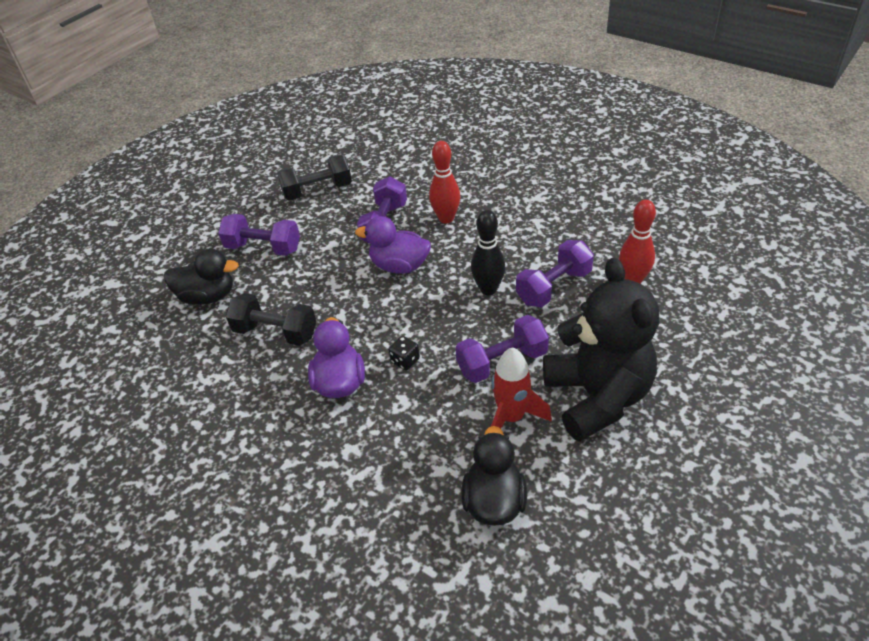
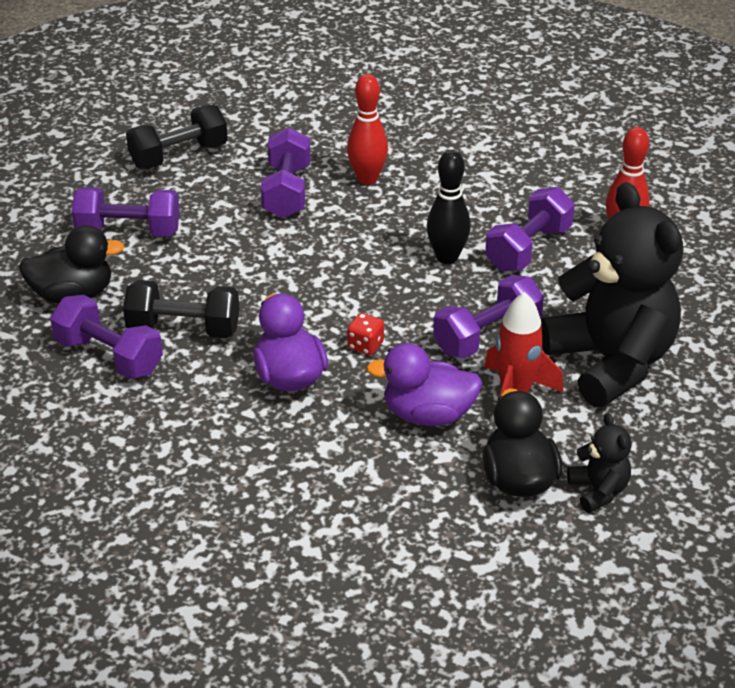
camera: 15 degrees left, 5 degrees down
purple duck [355,216,431,274] -> purple duck moved to [366,343,482,426]
black dice [389,336,420,370] -> red dice [347,313,384,355]
none -> purple dumbbell [50,295,163,379]
none -> black teddy bear [567,413,631,513]

